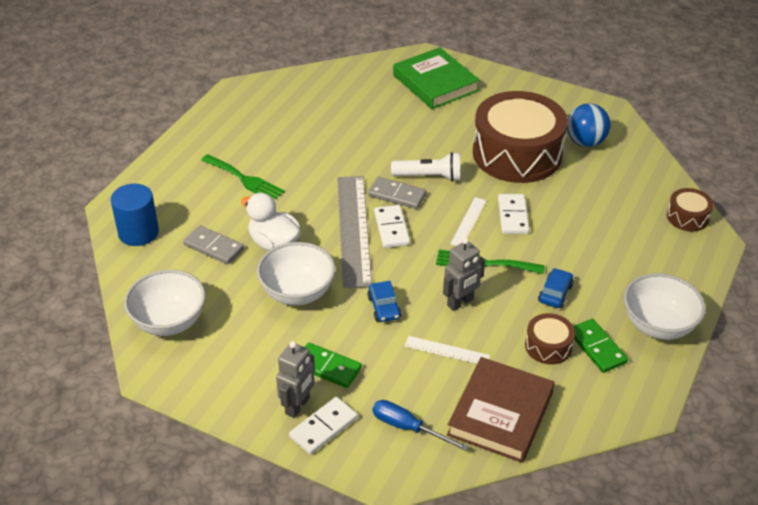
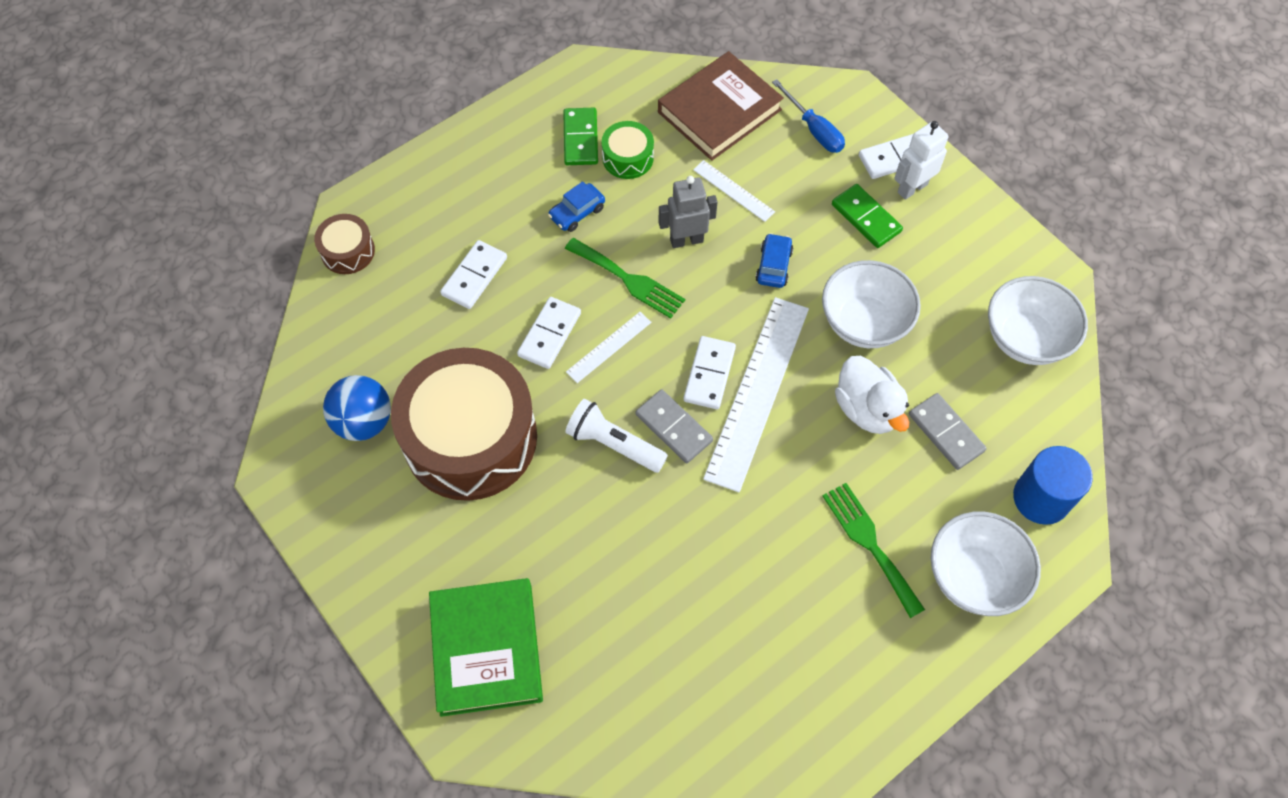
camera: 155 degrees left, 20 degrees up
grey robot [276,341,315,418] -> white robot [894,121,949,200]
grey ruler [337,176,372,288] -> white ruler [703,297,809,492]
brown drum [525,313,575,364] -> green drum [602,121,654,179]
white bowl [624,273,706,340] -> white bowl moved to [931,511,1041,616]
none -> white domino [440,240,507,309]

